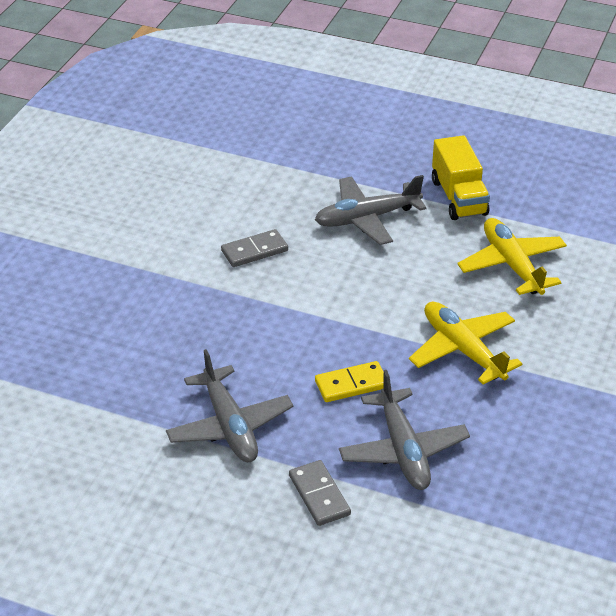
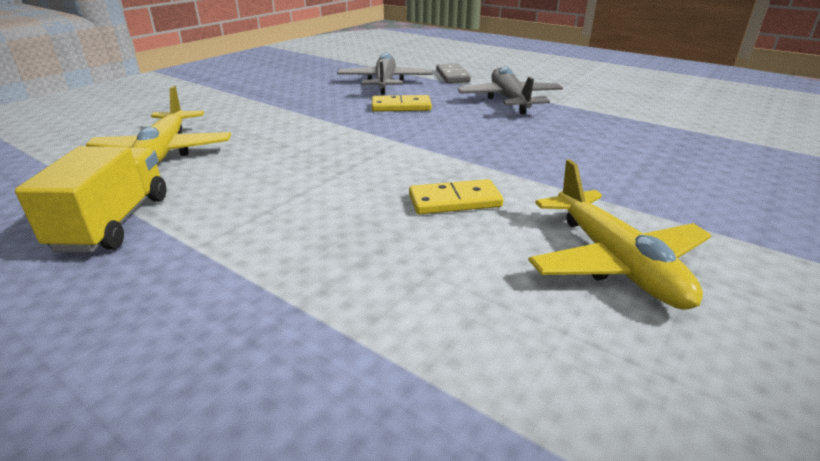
camera: 165 degrees left, 10 degrees down
grey domino [221,229,288,267] -> yellow domino [409,179,503,214]
grey plane [315,175,427,245] -> none
yellow plane [409,302,522,385] -> yellow plane moved to [528,160,712,310]

